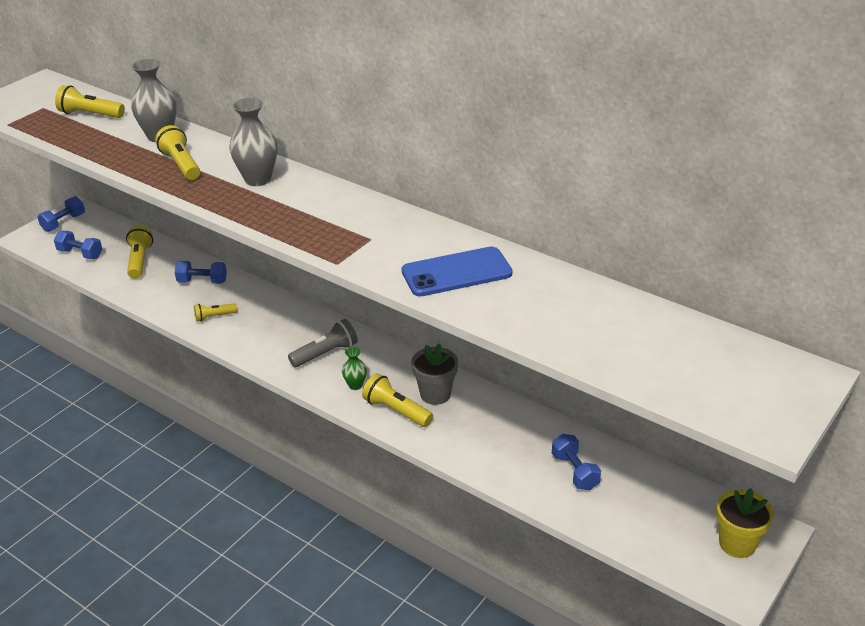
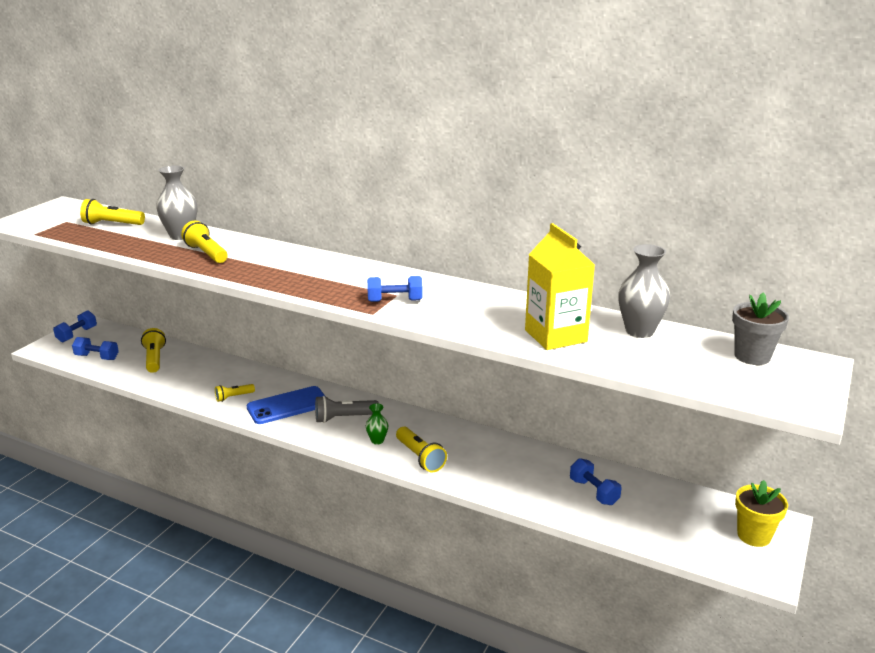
camera: 10 degrees left, 10 degrees down
blue dumbbell [175,261,227,284] -> blue dumbbell moved to [367,276,423,302]
grey vase [229,98,277,186] -> grey vase moved to [618,244,670,338]
grey flashlight [288,319,358,367] -> grey flashlight turned 150 degrees counterclockwise [315,396,379,423]
yellow flashlight [362,373,433,427] -> yellow flashlight turned 150 degrees counterclockwise [396,427,447,472]
blue phone [402,246,512,296] -> blue phone moved to [246,386,326,424]
grey flower pot [411,343,458,405] -> grey flower pot moved to [732,293,789,365]
none -> yellow carton [525,223,595,350]

